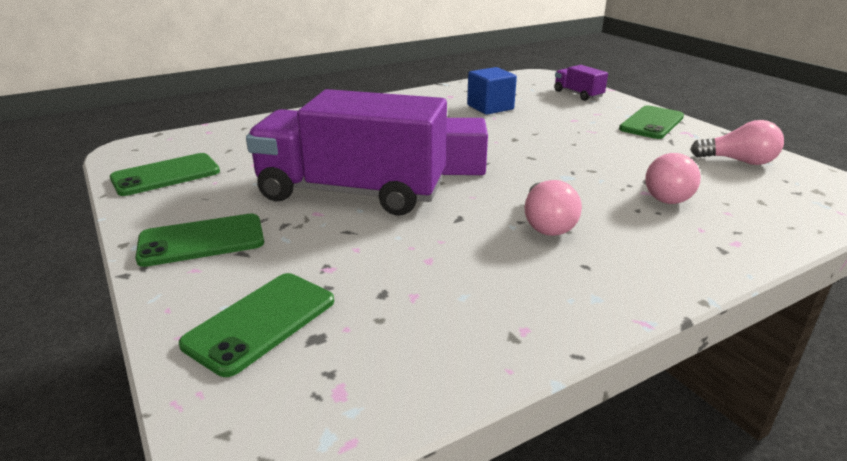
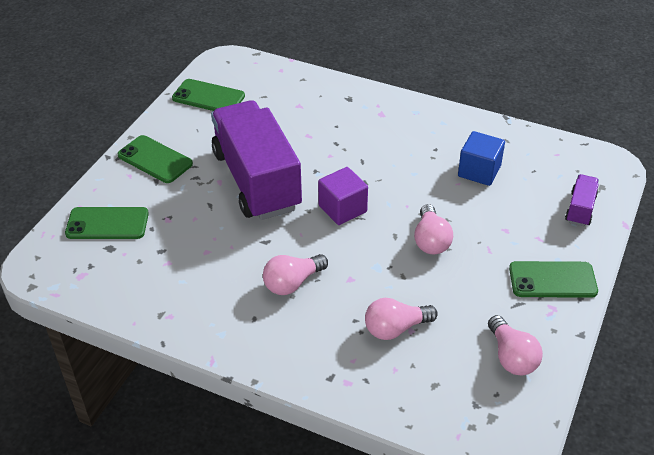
camera: 55 degrees right, 15 degrees up
none -> pink light bulb [414,204,453,254]

